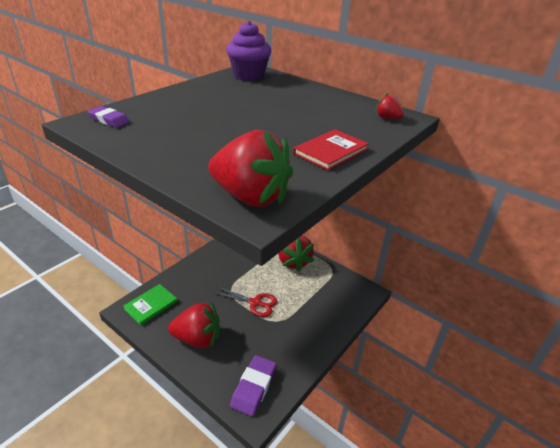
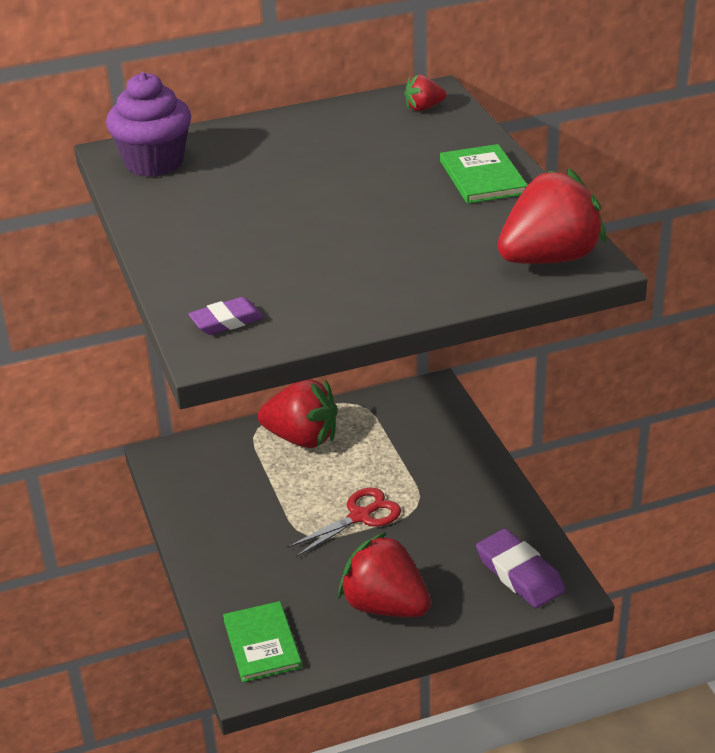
camera: 55 degrees left, 0 degrees up
red strawberry [168,302,220,349] -> red strawberry turned 90 degrees counterclockwise [338,532,431,617]
red book [293,129,369,170] -> green book [440,144,528,204]

